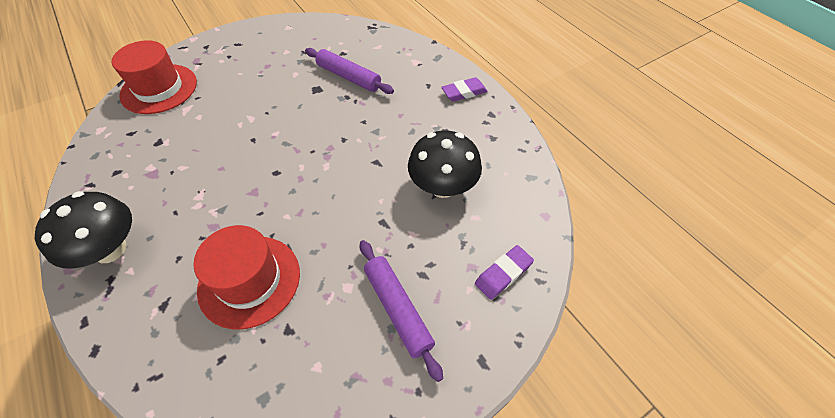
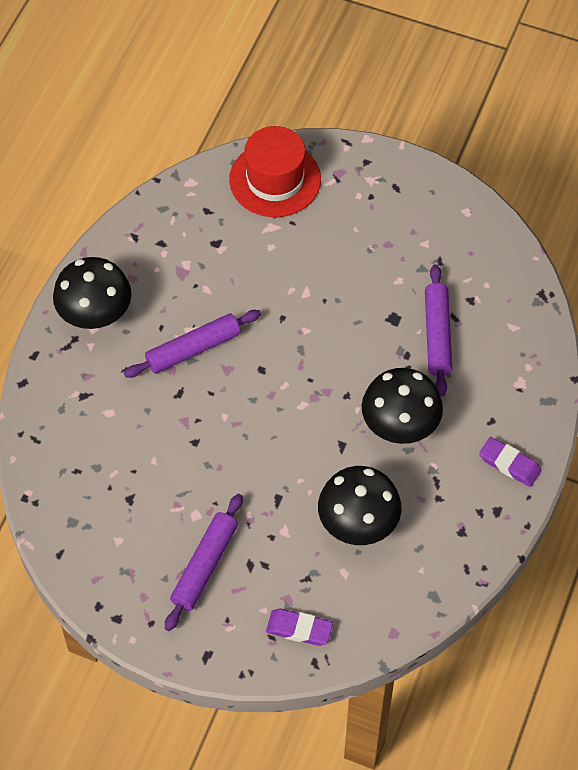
camera: 55 degrees right, 5 degrees up
red hat [193,225,300,329] -> none
none -> purple rolling pin [124,310,261,378]
none -> black mushroom [362,368,443,444]

